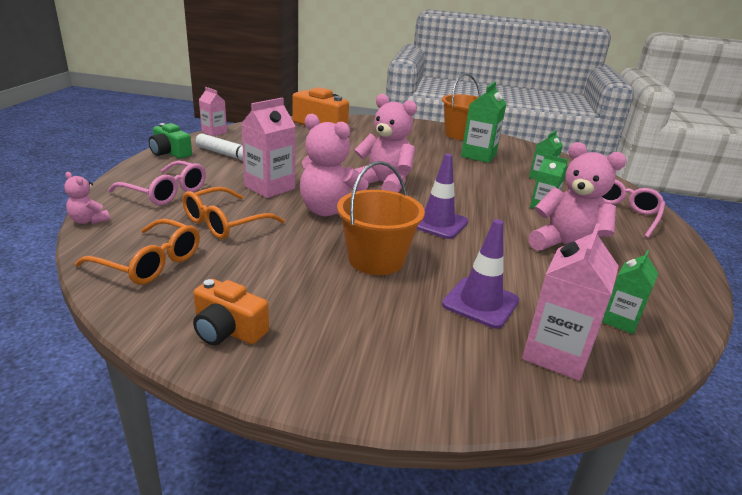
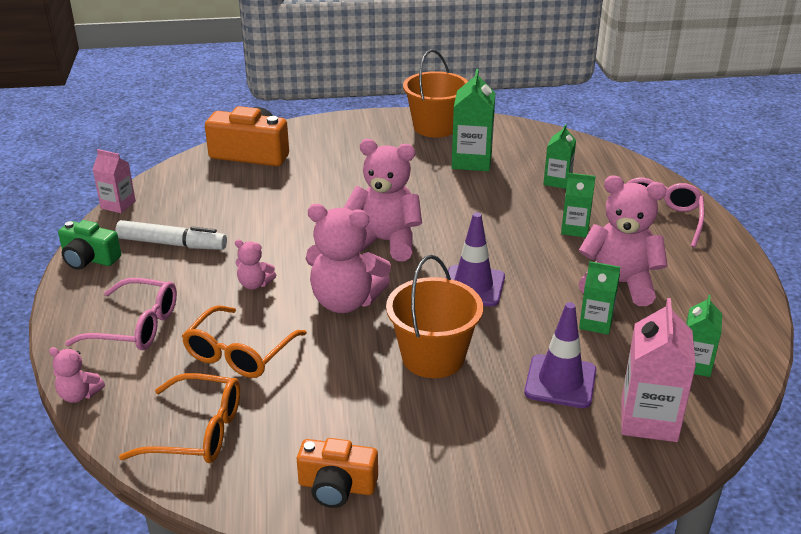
camera: 15 degrees left, 5 degrees up
pink carton [241,98,296,198] -> pink teddy bear [235,240,276,290]
none -> green carton [579,261,620,335]

